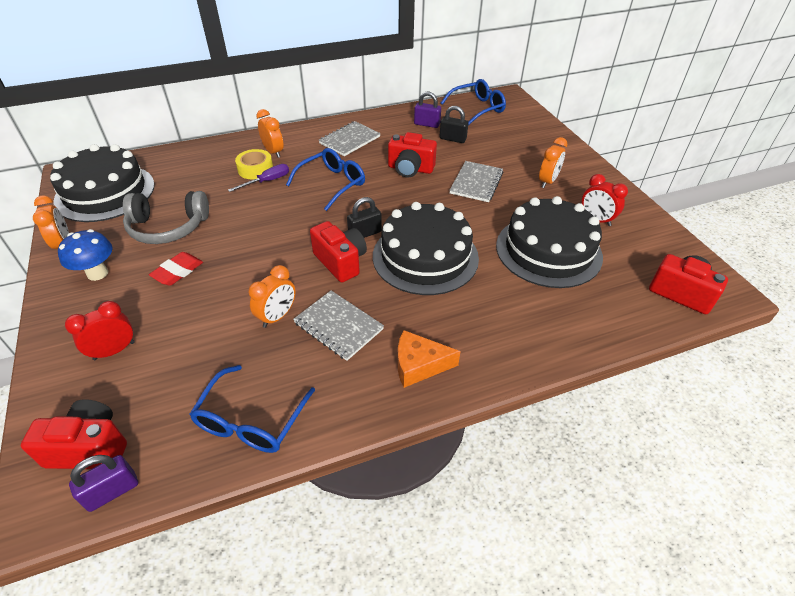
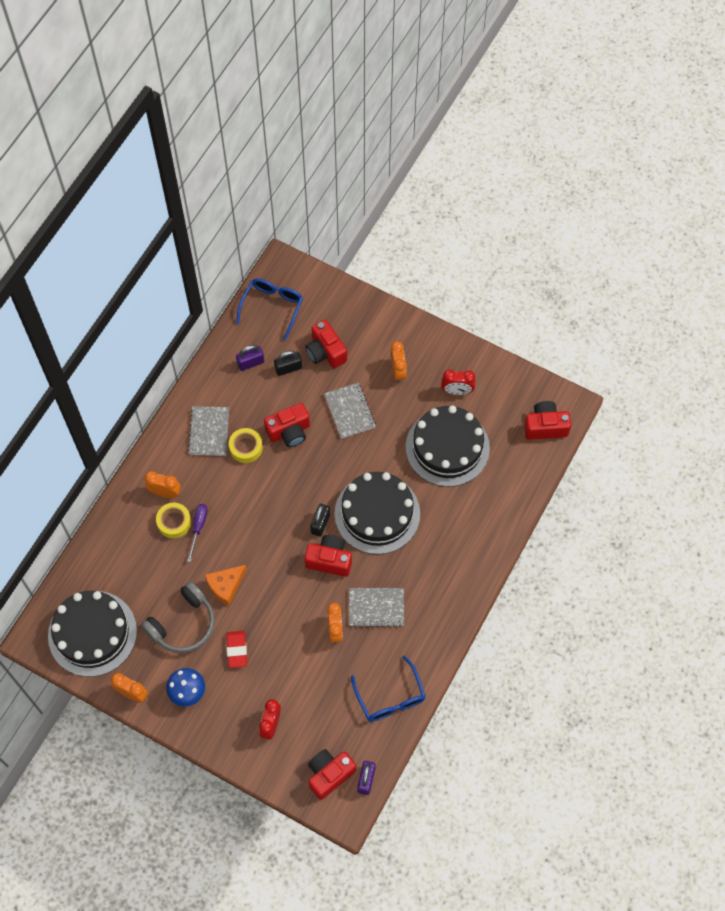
camera: 40 degrees left, 20 degrees up
blue glasses [286,148,365,211] -> none
orange cheese [398,330,460,388] -> orange cheese moved to [205,565,247,606]
none -> yellow tape [229,428,263,463]
none -> red camera [305,320,347,368]

